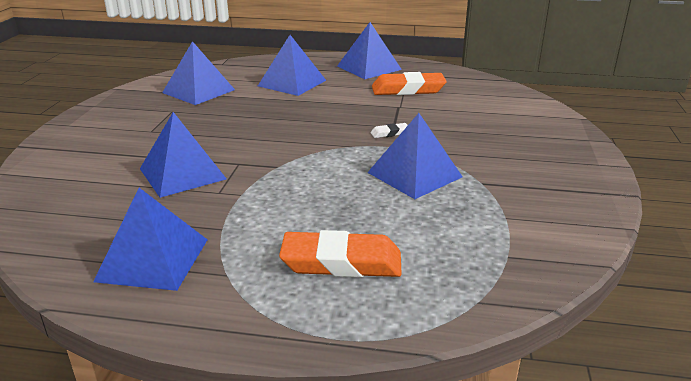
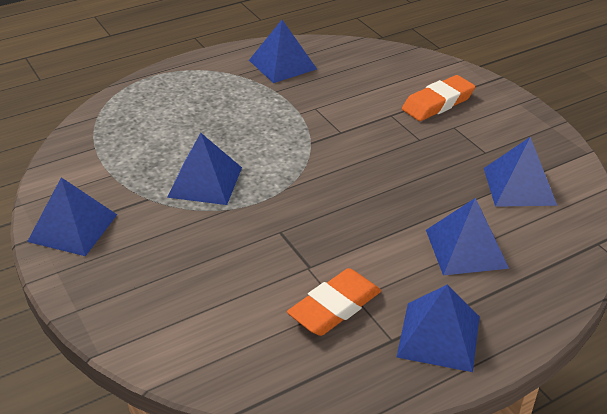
camera: 140 degrees right, 10 degrees up
blue pyramid [140,112,227,198] -> blue pyramid moved to [27,177,117,256]
orange eraser [279,230,402,277] -> orange eraser moved to [402,75,475,121]
white eraser [371,123,408,138] -> none

